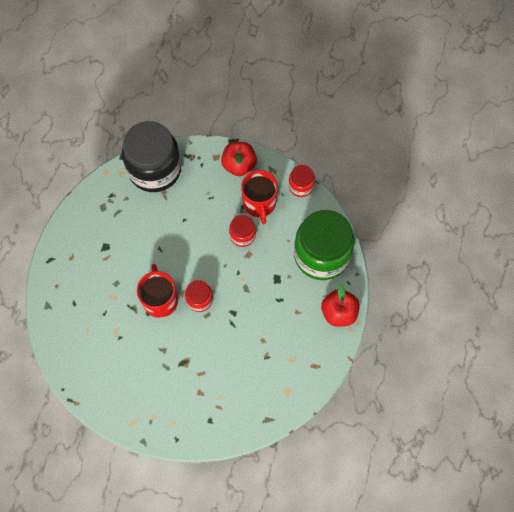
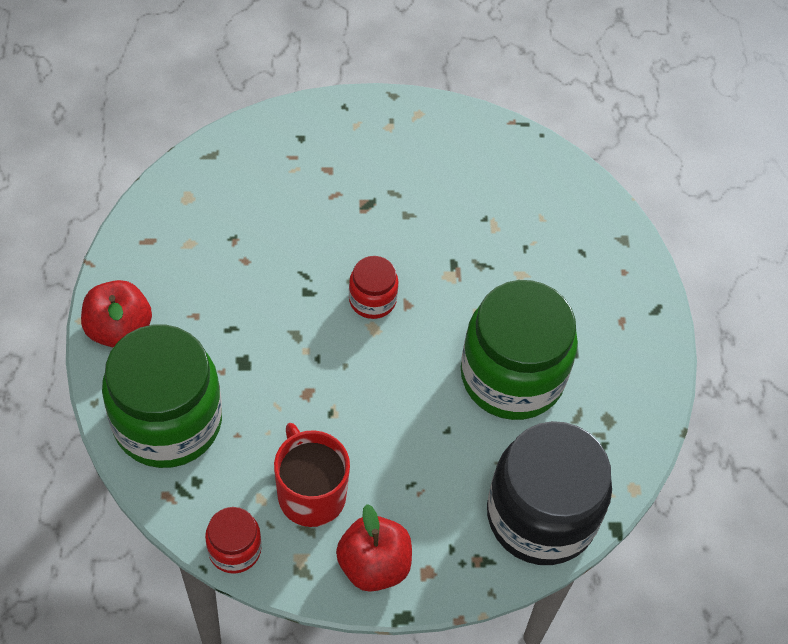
camera: 160 degrees right, 10 degrees down
red mug [137,264,178,318] -> none
red jar [229,215,256,247] -> none
none -> green jar [461,280,578,420]

